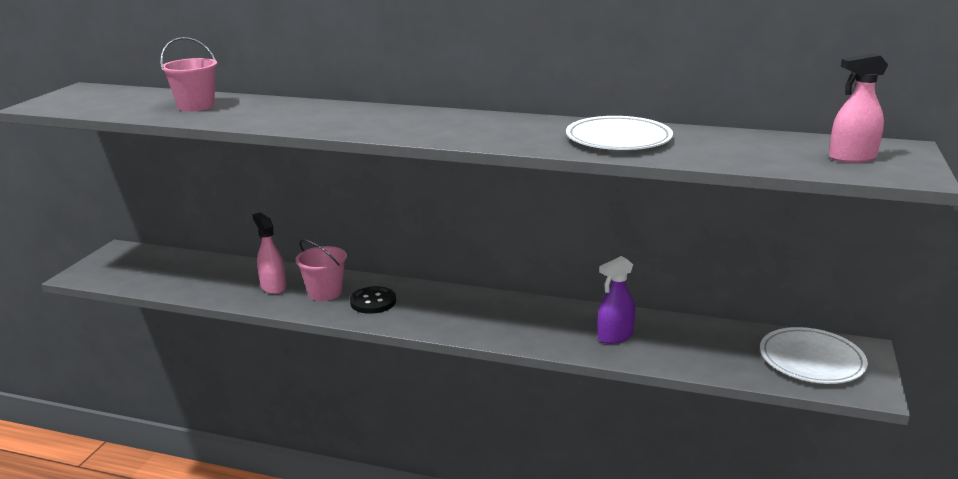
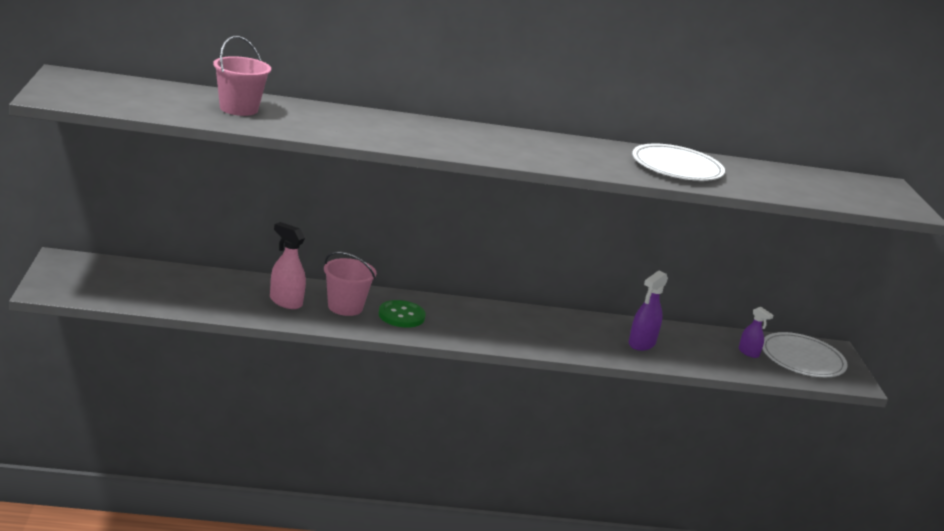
camera: 25 degrees left, 0 degrees up
black button [350,286,396,314] -> green button [379,300,426,328]
pink spray bottle [829,53,888,163] -> none
none -> purple spray bottle [739,307,774,358]

